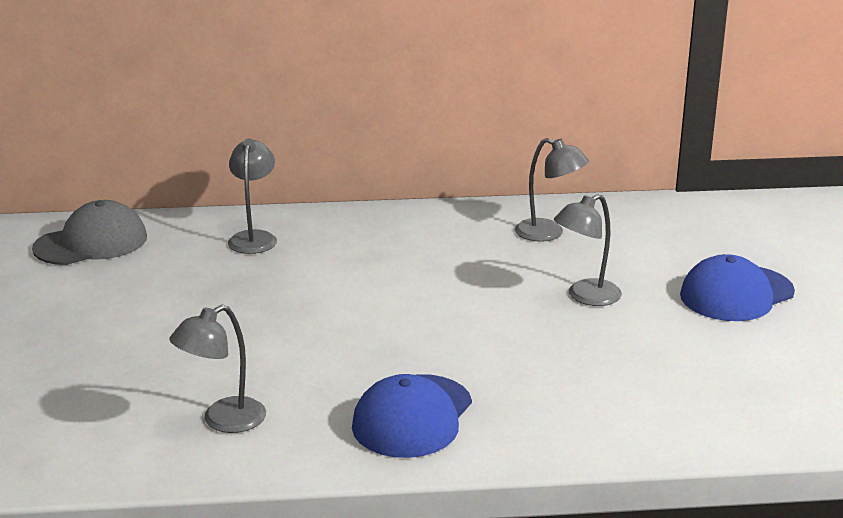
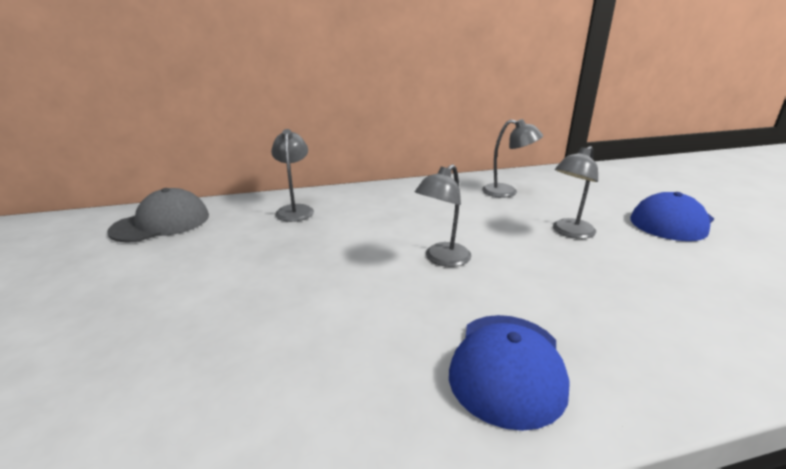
camera: 10 degrees left, 0 degrees up
grey lamp [169,305,266,433] -> grey lamp moved to [415,164,471,267]

